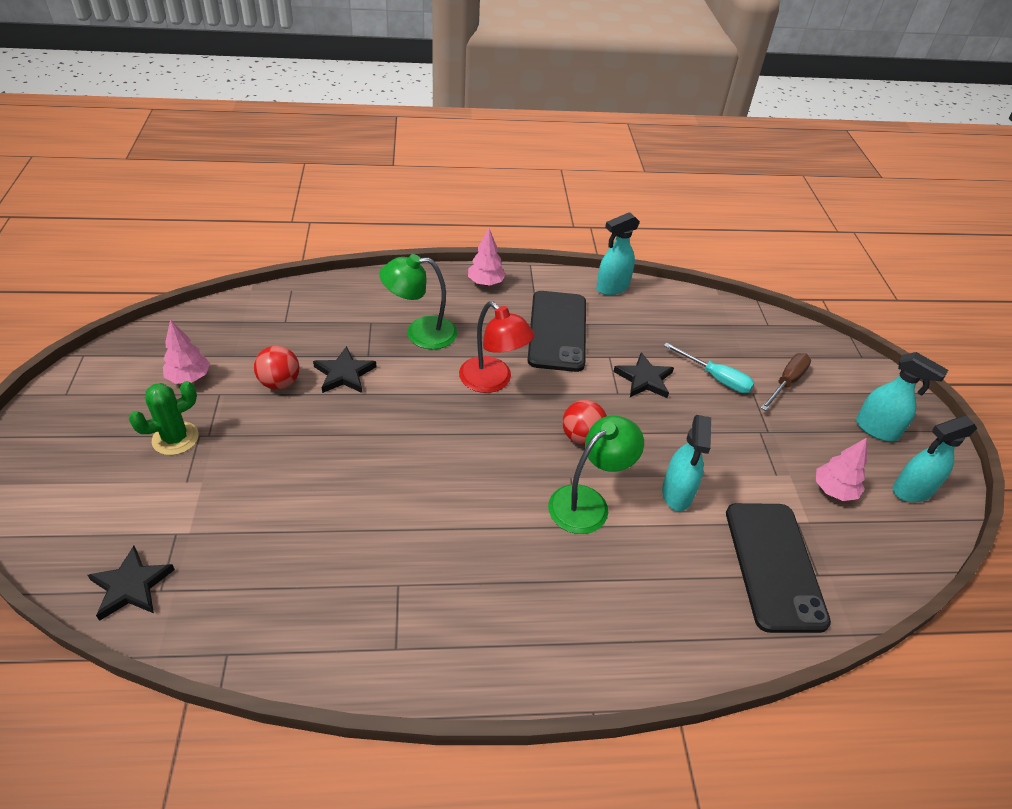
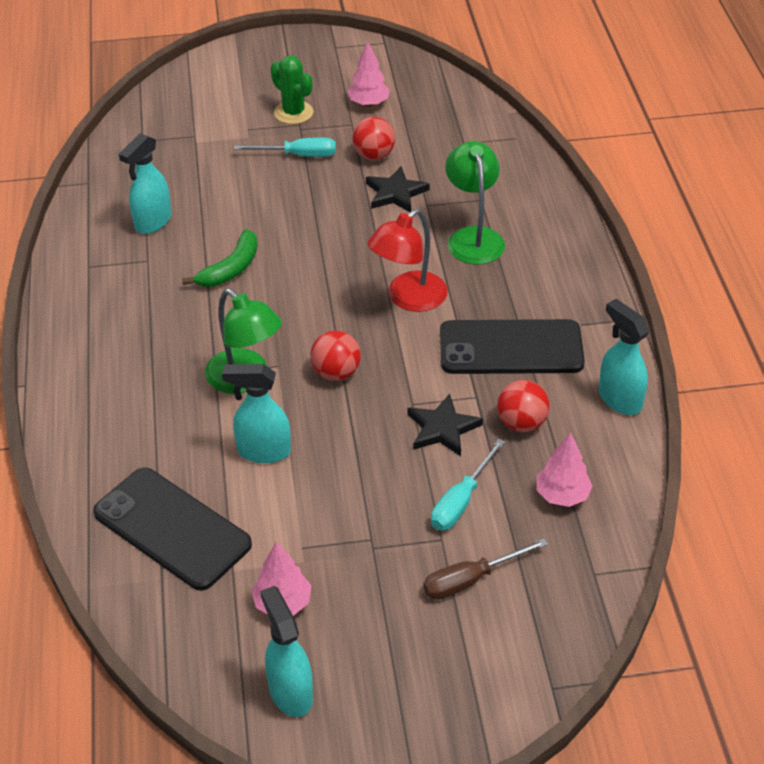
camera: 90 degrees right, 0 degrees up
black star [88,546,175,621] -> none
pink tree [468,229,506,286] -> pink tree moved to [537,432,593,507]
black phone [726,503,831,633] -> black phone turned 45 degrees clockwise [93,467,252,591]
brown screwdriver [761,353,811,411] -> brown screwdriver turned 120 degrees clockwise [423,538,548,600]
turquoise spray bottle [856,352,948,441] -> turquoise spray bottle moved to [119,133,172,234]
none -> green banana [182,229,258,287]
none -> turquoise screwdriver [234,137,336,157]
none -> red ball [497,380,550,432]

